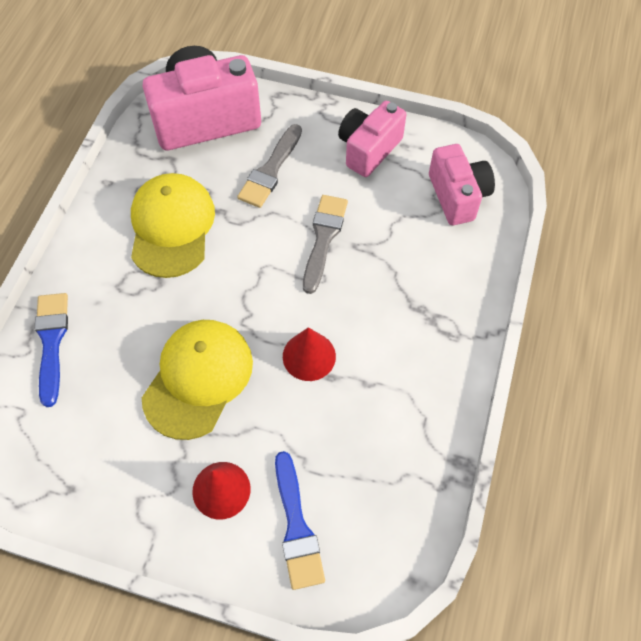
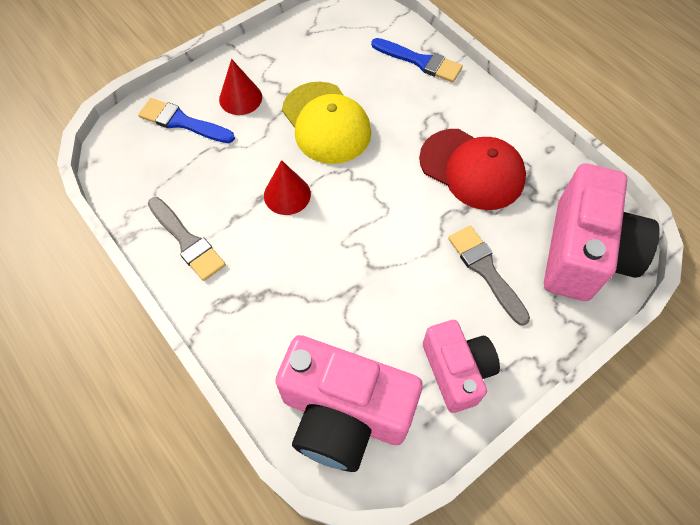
camera: 125 degrees right, 0 degrees up
yellow cap [131,173,215,278] -> red cap [419,129,526,210]
grey brush [303,195,348,294] -> grey brush moved to [148,197,226,281]
pink camera [429,144,495,225] -> pink camera [275,335,423,472], size x1.60

